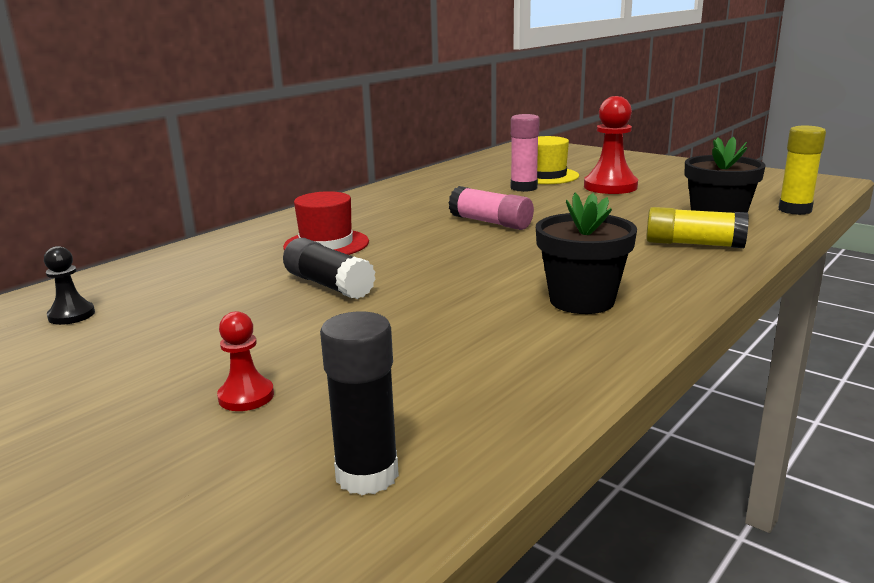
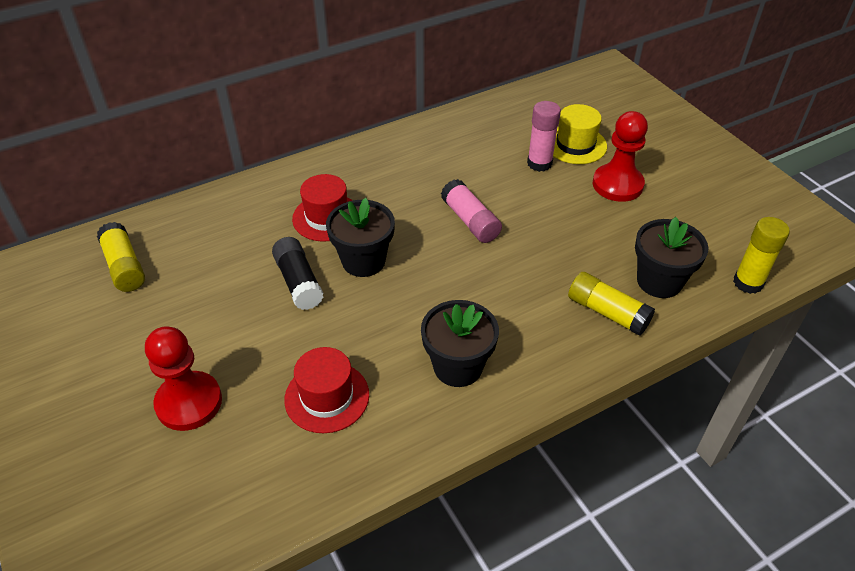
camera: 20 degrees right, 25 degrees up
black pawn [44,246,95,325] -> yellow glue stick [97,222,145,292]
red pawn [217,311,274,411] -> red pawn [145,326,222,431], size x1.88
black glue stick [320,312,399,495] -> none
none -> red hat [284,347,369,433]
none -> black flower pot [326,198,395,277]

